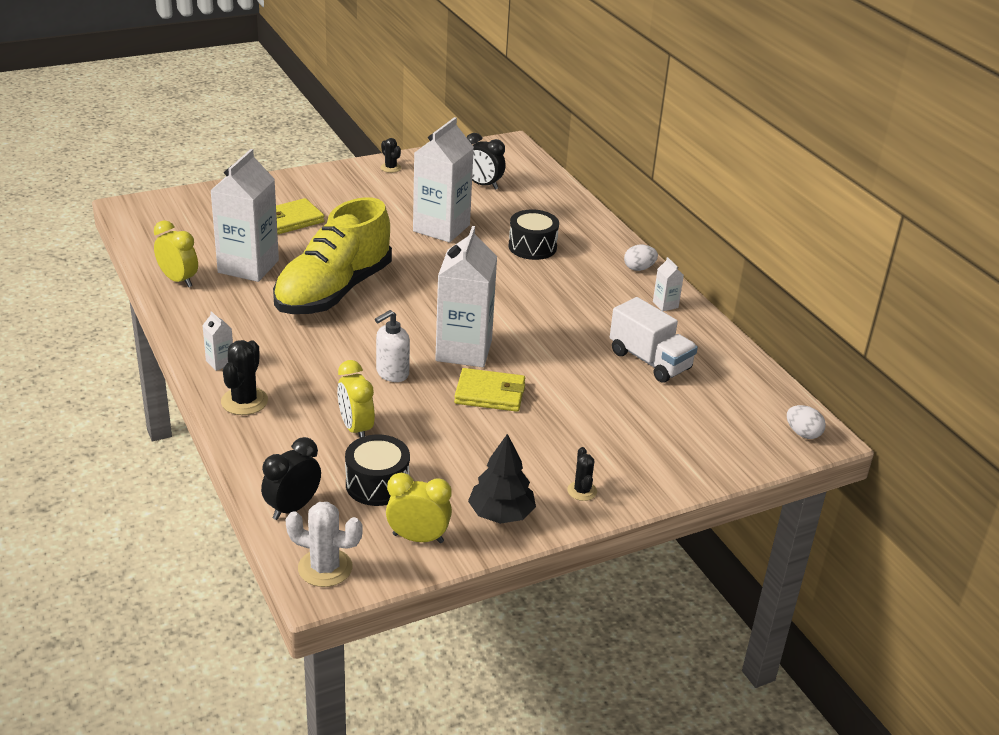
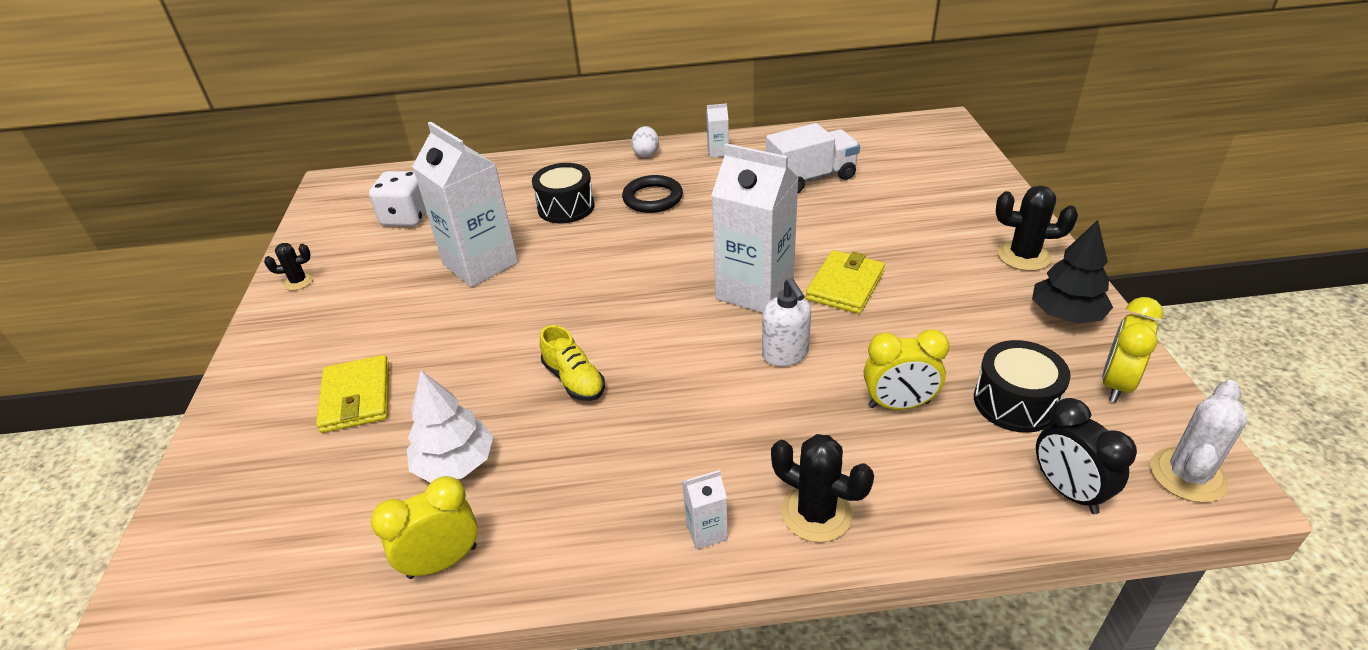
camera: 65 degrees left, 5 degrees up
white carton [210,149,279,282] -> white tree [407,371,494,483]
yellow shoe [273,197,392,314] -> yellow shoe [540,325,605,401], size x0.41
black clock [466,133,506,190] -> white dice [369,171,426,227]
black cactus [567,447,597,501] -> black cactus [996,186,1078,271], size x1.66
white egg [787,405,826,439] -> none
none -> black ring [622,175,683,213]

